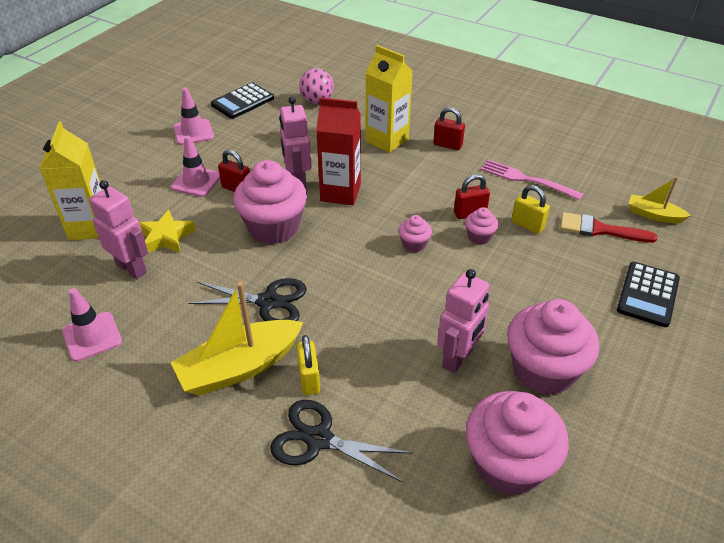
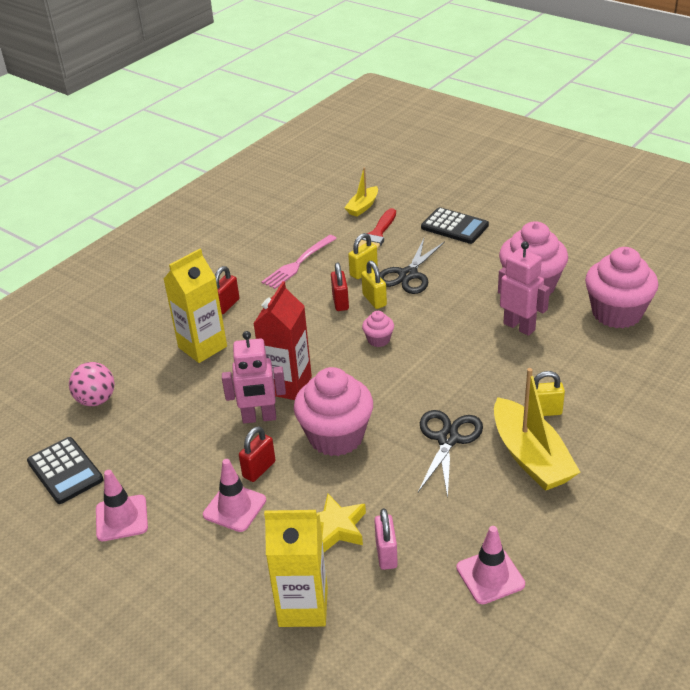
camera: 80 degrees left, 5 degrees down
pink robot [89,180,148,279] -> pink padlock [374,508,398,570]
black scissors [270,400,413,482] -> black scissors moved to [380,239,445,294]
pink cupcake [465,207,498,245] -> yellow padlock [361,261,387,309]

